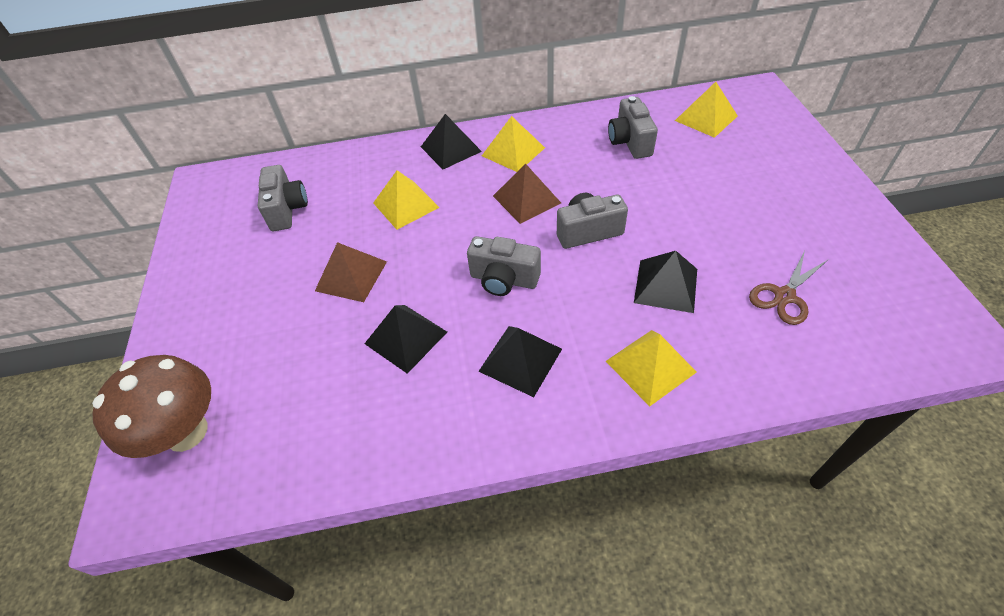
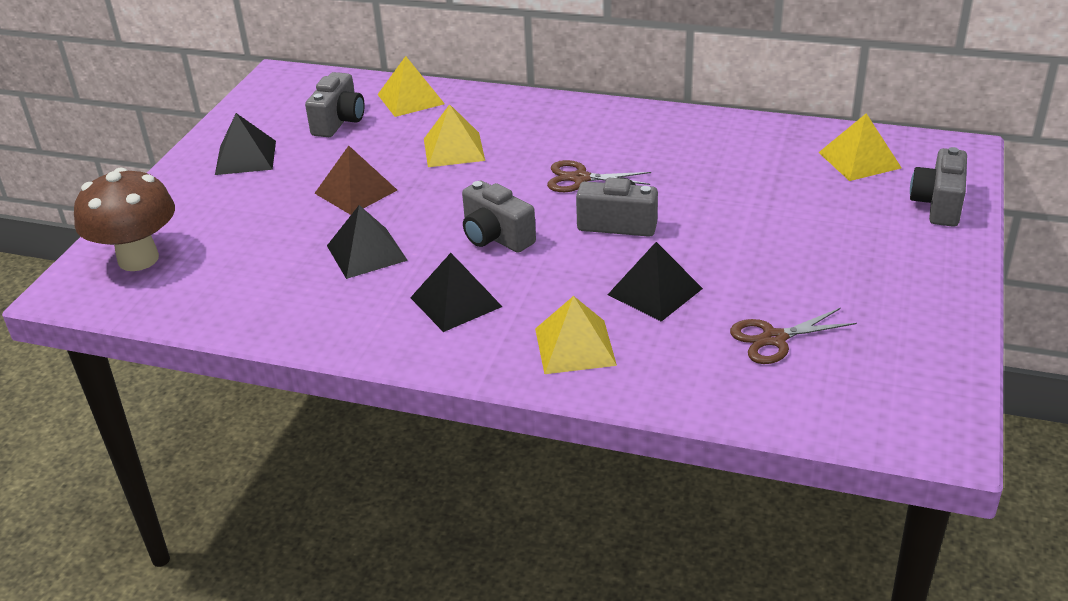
camera: 25 degrees right, 15 degrees down
black pyramid [421,114,482,169] -> black pyramid moved to [215,113,276,175]
yellow pyramid [482,116,545,172] -> yellow pyramid moved to [377,56,445,117]
brown pyramid [493,164,561,224] -> brown scissors [547,160,651,192]
grey camera [608,96,658,159] -> grey camera moved to [910,147,967,227]

